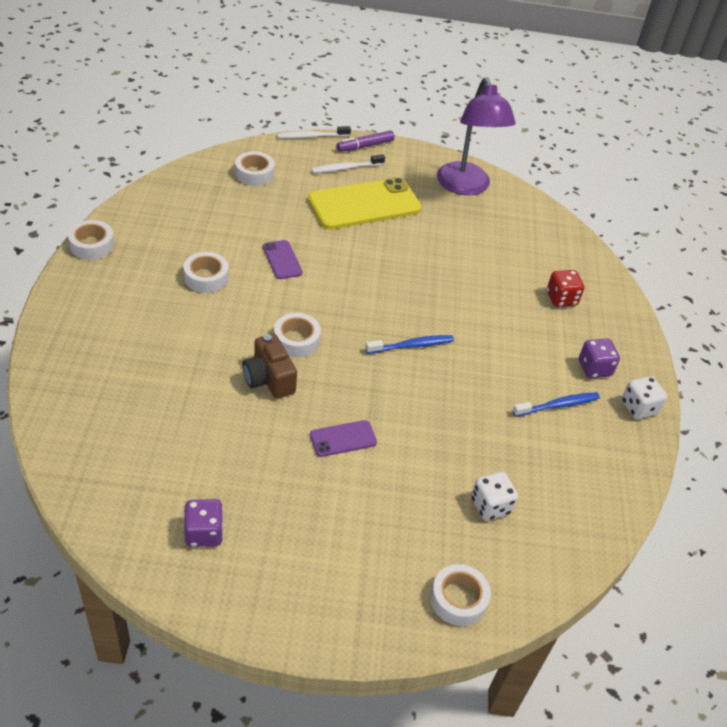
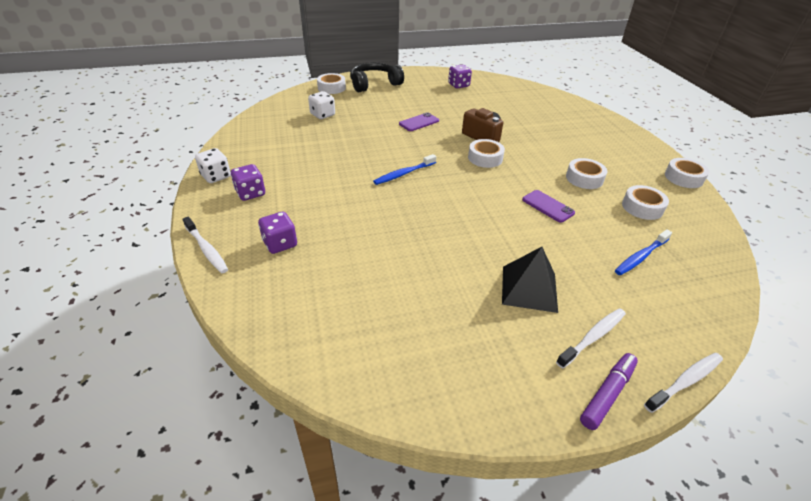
camera: 165 degrees right, 5 degrees down
white tape [235,151,275,186] -> white tape moved to [622,185,669,220]
yellow phone [308,177,422,229] -> black pyramid [502,247,558,313]
purple lamp [437,77,516,195] -> none
blue toothbrush [512,392,600,417] -> blue toothbrush moved to [615,229,672,276]
red dice [547,270,584,307] -> purple dice [258,212,297,254]
none -> white toothbrush [182,217,228,273]
none -> black headphones [350,63,404,92]

